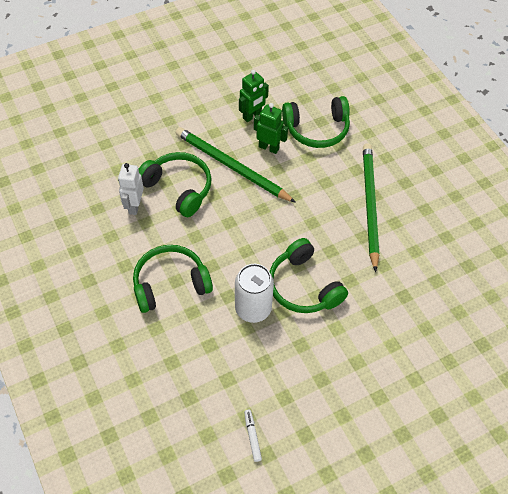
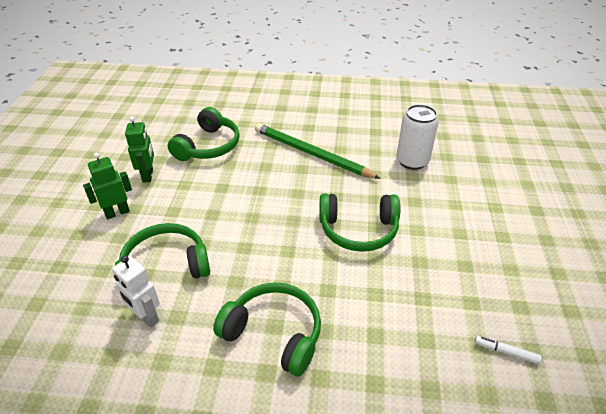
camera: 55 degrees left, 15 degrees down
green headphones [133,245,213,313] -> green headphones turned 105 degrees clockwise [213,282,321,376]
green pencil [176,127,296,203] -> none
white can [235,264,274,323] -> white can moved to [396,104,439,170]
green robot [254,103,288,154] -> green robot moved to [83,152,132,219]

